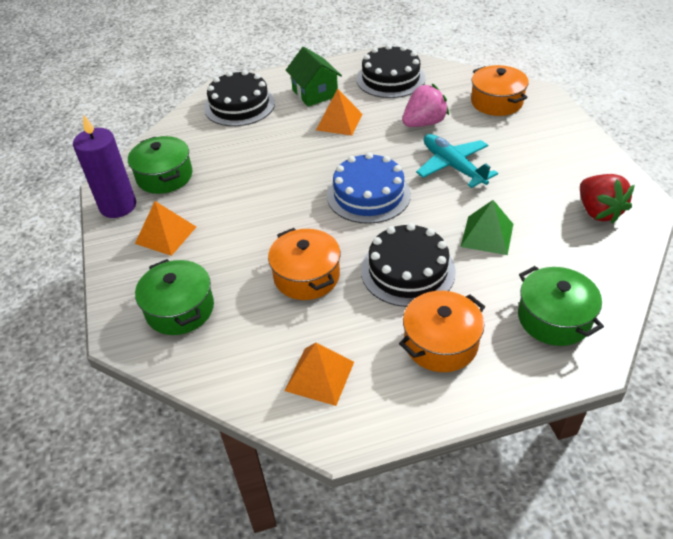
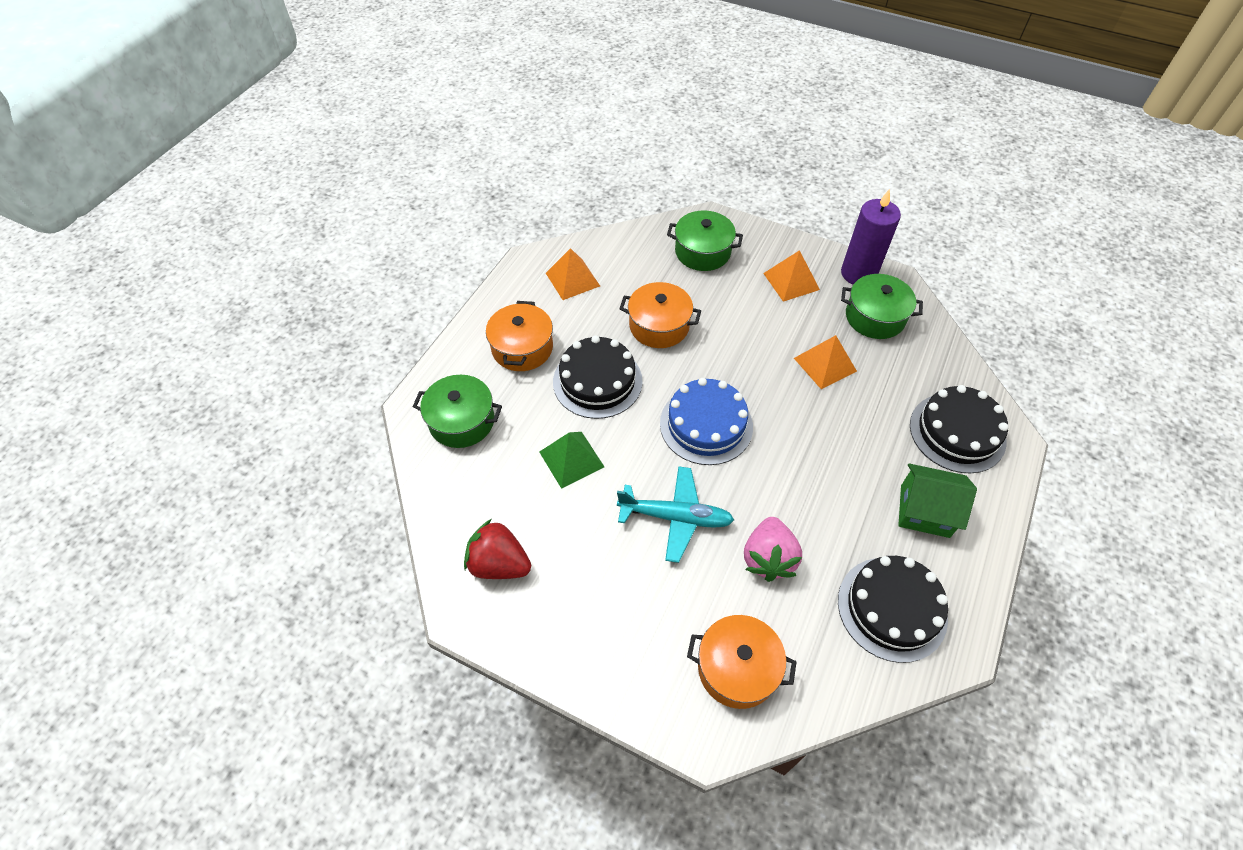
camera: 130 degrees right, 10 degrees up
orange pyramid [316,89,363,136] -> orange pyramid moved to [794,335,857,389]

